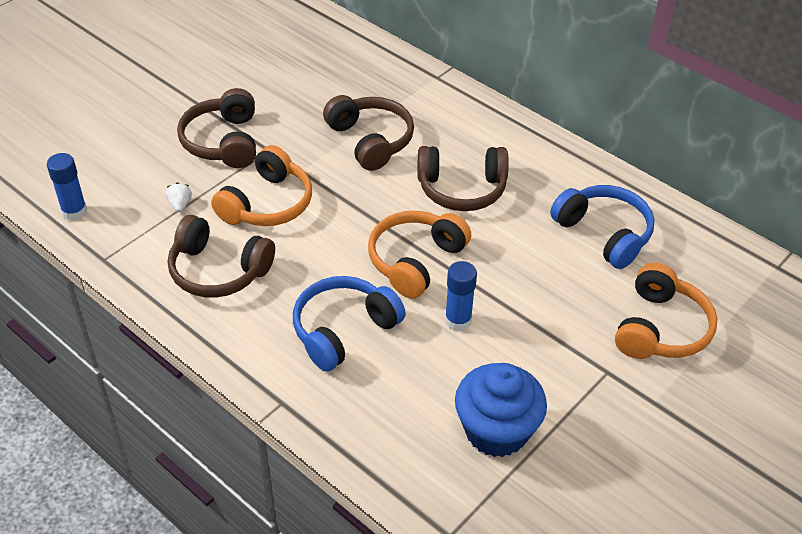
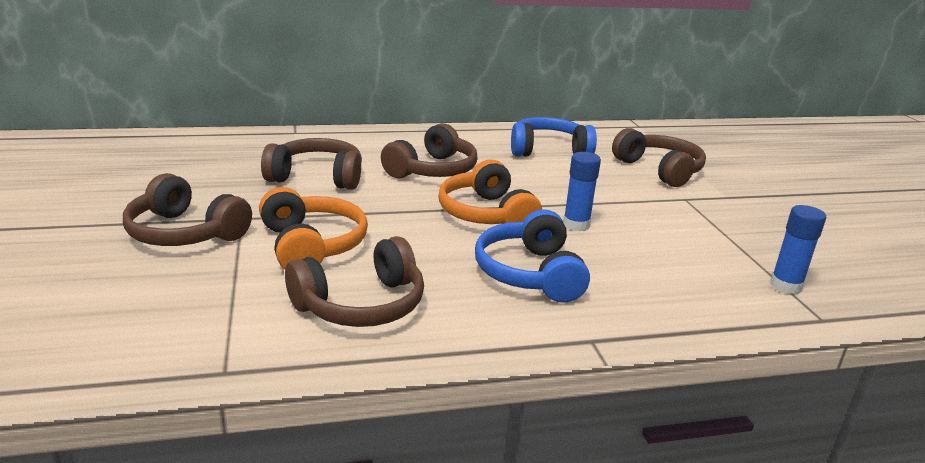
camera: 55 degrees left, 20 degrees down
blue glue stick [47,153,87,221] -> blue glue stick moved to [770,205,826,294]
white strawberry [166,182,192,212] -> none
blue cupcake [455,363,547,457] -> none
orange headphones [615,263,717,359] -> brown headphones [612,128,706,187]

